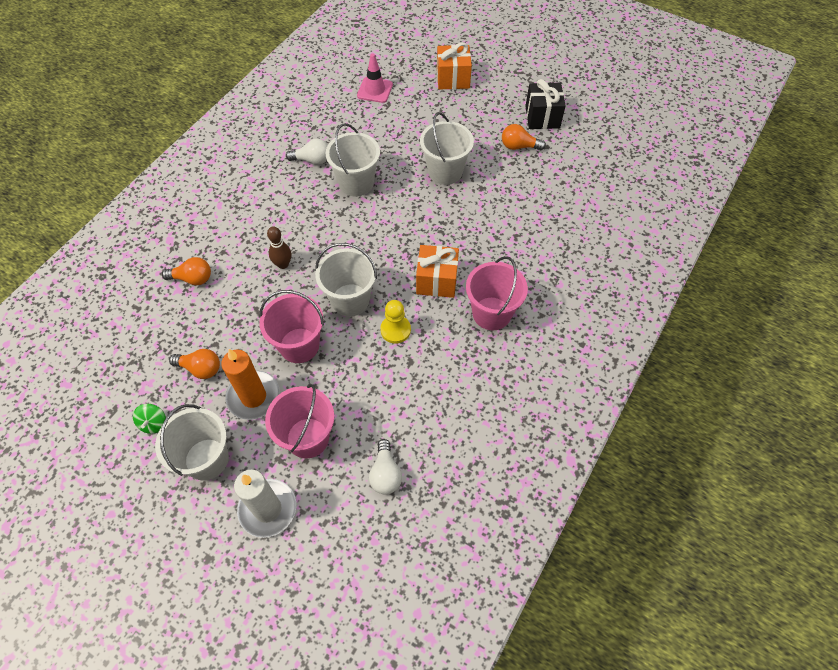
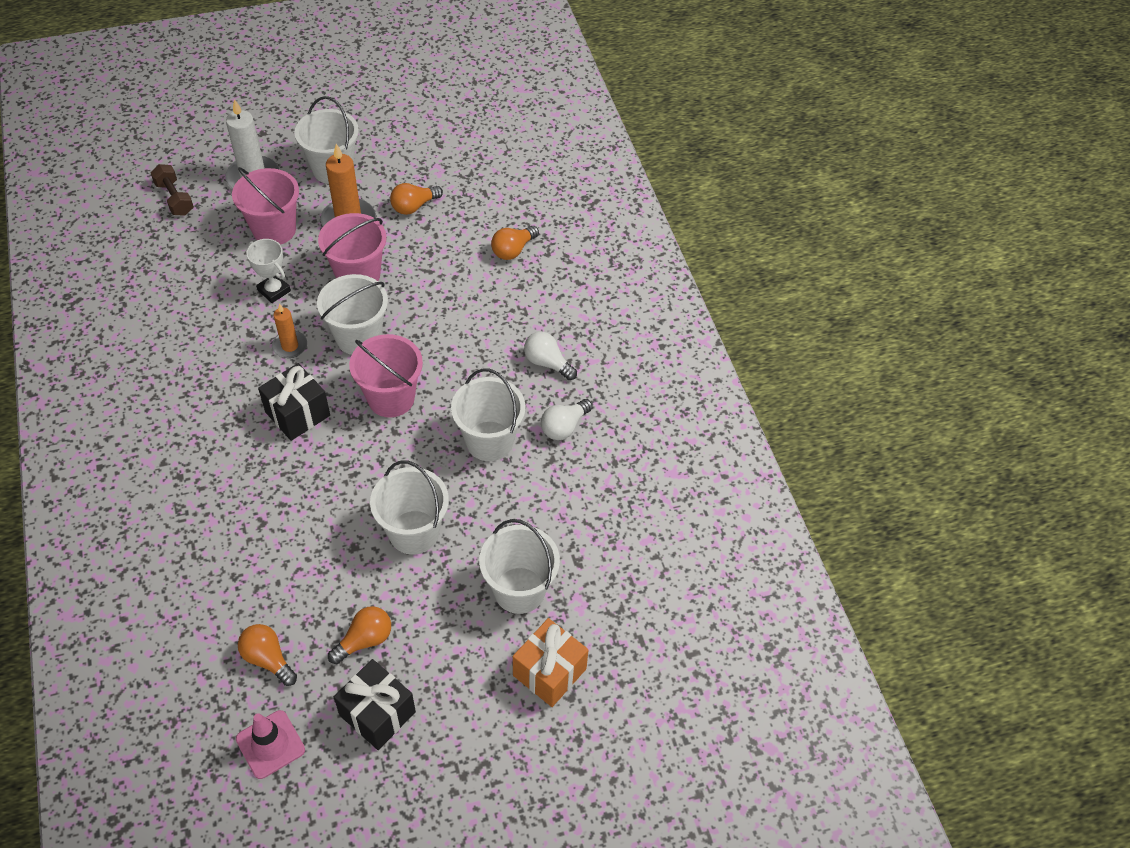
camera: 130 degrees right, 5 degrees down
green spinning top [133,404,166,434] -> none
brown bowling pin [267,227,291,269] -> none
pink traffic cone [357,53,393,103] -> pink traffic cone moved to [236,710,305,779]
white light bulb [369,439,402,495] -> white light bulb moved to [524,332,577,380]
yellow pawn [380,300,411,344] -> orange candle [272,303,307,358]
orange gift [416,245,459,298] -> black gift [258,363,330,441]
pink bucket [466,256,528,330] -> pink bucket moved to [349,334,423,418]
none -> brown dumbbell [151,164,194,216]
none -> orange light bulb [238,624,297,686]
none -> white trophy [246,239,291,303]
none -> white bucket [479,519,560,614]

